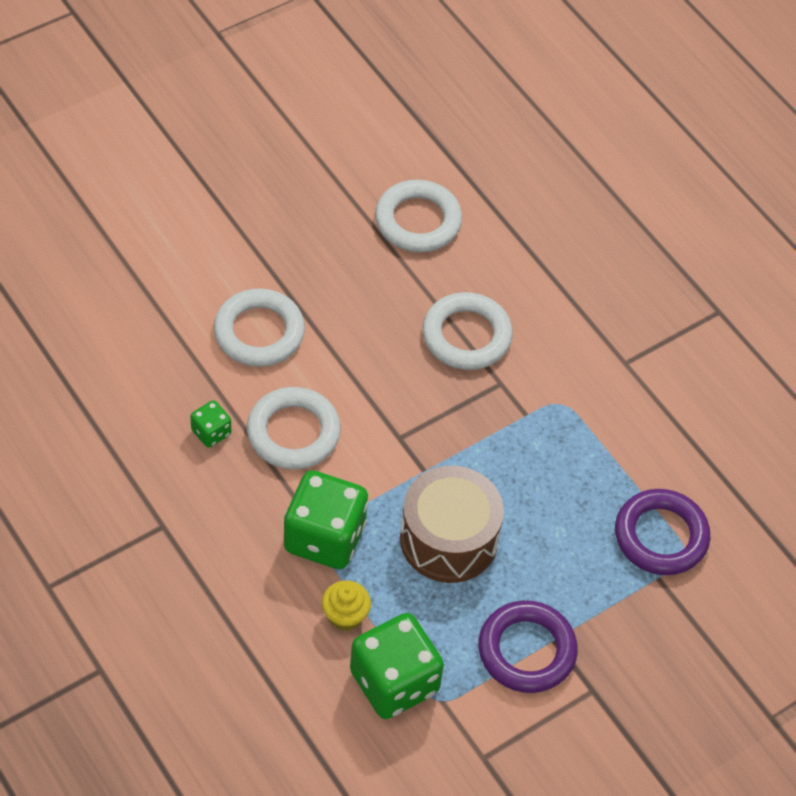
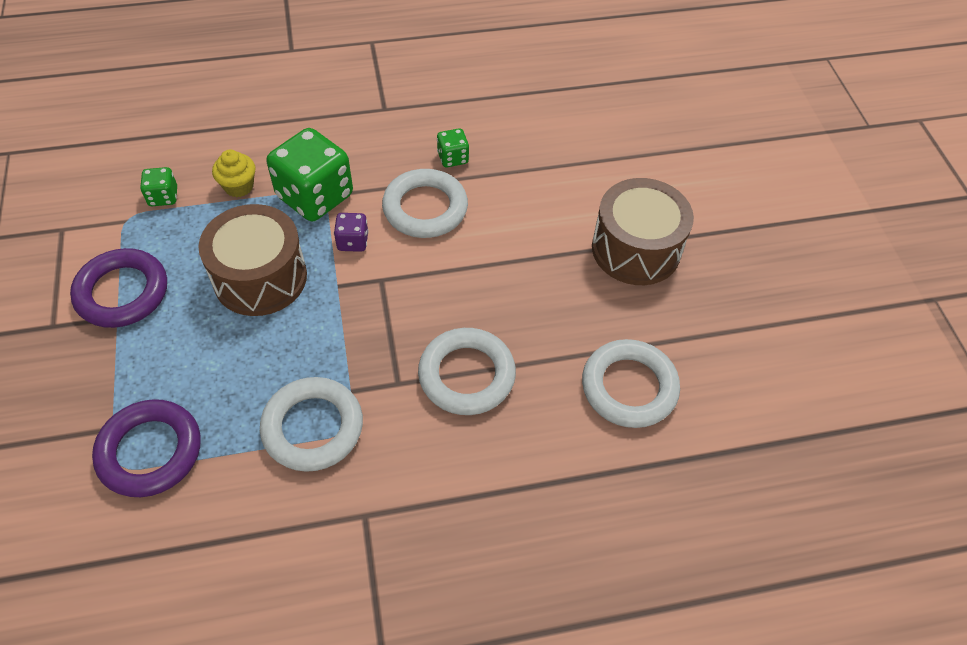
camera: 115 degrees right, 0 degrees up
white ring [214,289,305,367] -> white ring moved to [260,377,363,472]
green dice [350,613,444,719] -> green dice [140,167,177,206], size x0.47
none -> purple dice [334,213,368,252]
none -> brown drum [592,178,694,285]

